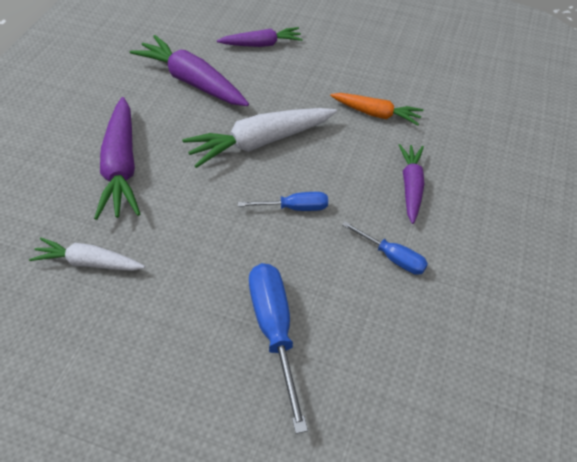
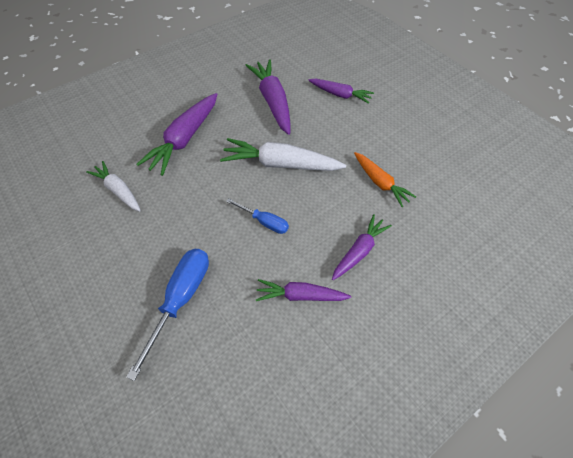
camera: 35 degrees right, 5 degrees up
blue screwdriver [342,221,428,275] -> purple carrot [256,279,351,301]

